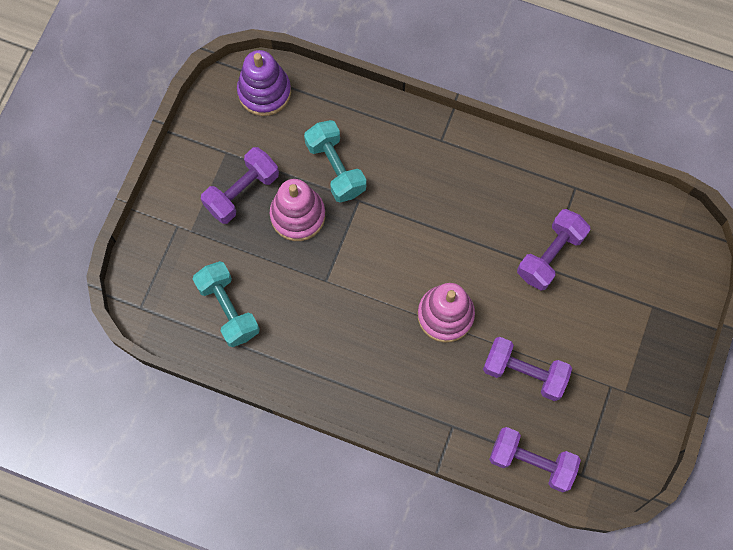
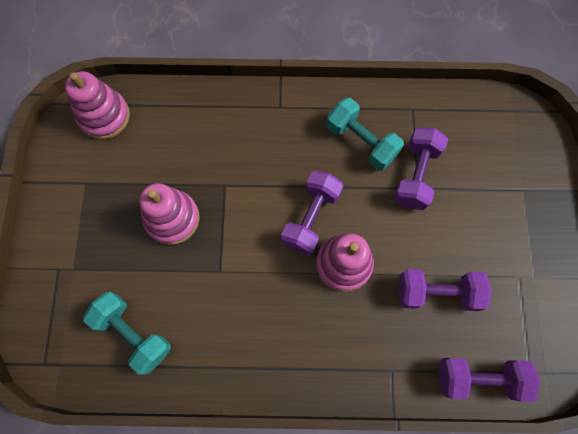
camera: 20 degrees left, 0 degrees up
purple dumbbell [201,147,279,224] -> purple dumbbell moved to [281,171,343,256]
purple stacking toy [237,50,291,116] -> pink stacking toy [65,71,130,140]
turquoise dumbbell [304,120,366,203] -> turquoise dumbbell moved to [326,98,404,171]

